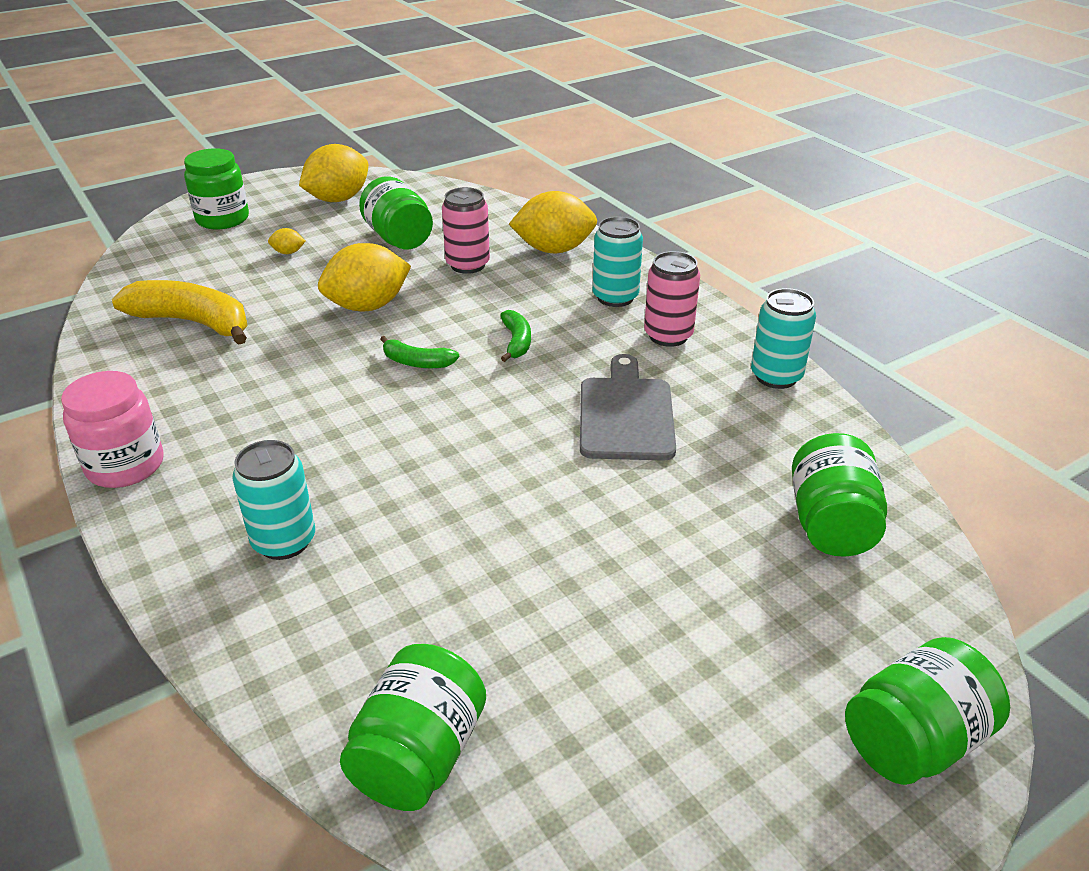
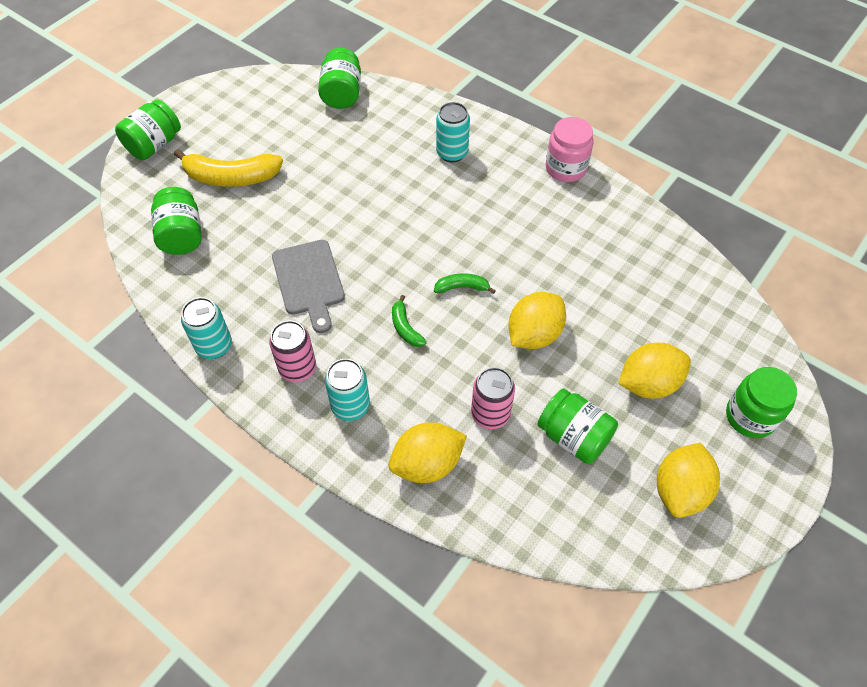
camera: 160 degrees right, 20 degrees up
yellow banana [112,280,248,345] -> yellow banana moved to [174,149,283,187]
yellow lemon [268,228,305,254] -> yellow lemon [618,343,691,399], size x2.35

